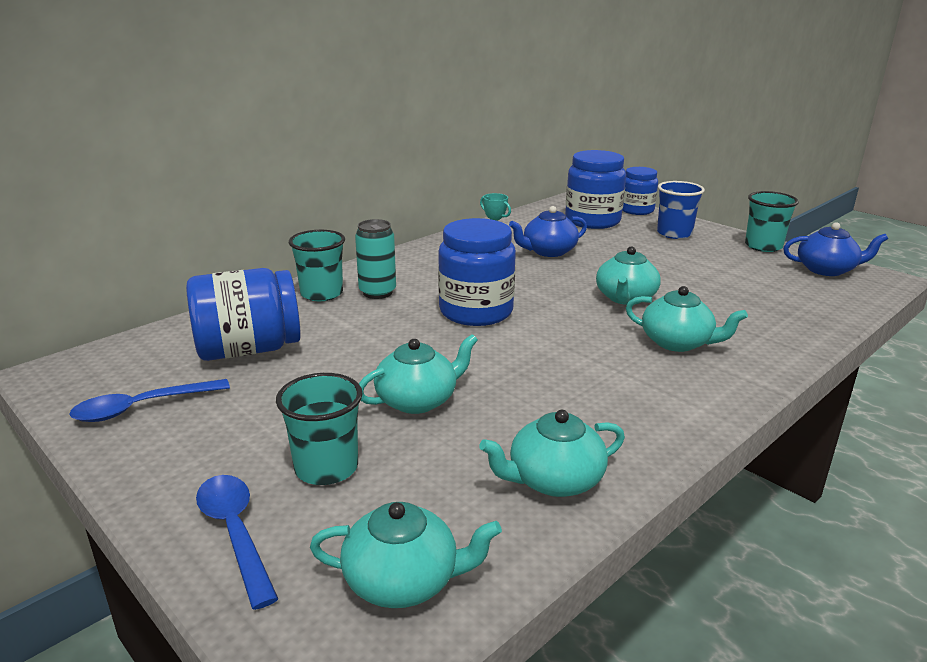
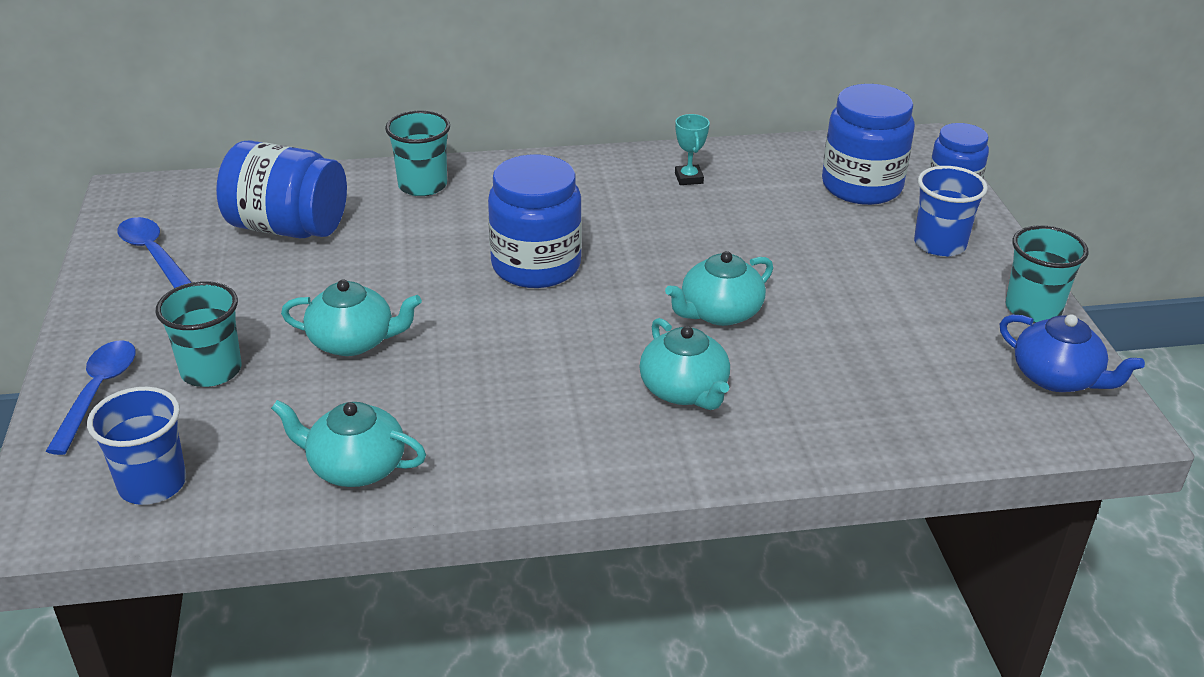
camera: 35 degrees right, 10 degrees up
blue spoon [69,379,230,422] -> blue spoon turned 45 degrees clockwise [117,217,192,288]
turquoise teapot [310,502,502,608] -> blue cup [87,387,186,505]
turquoise can [355,219,396,299] -> none
blue teapot [509,206,587,257] -> none

